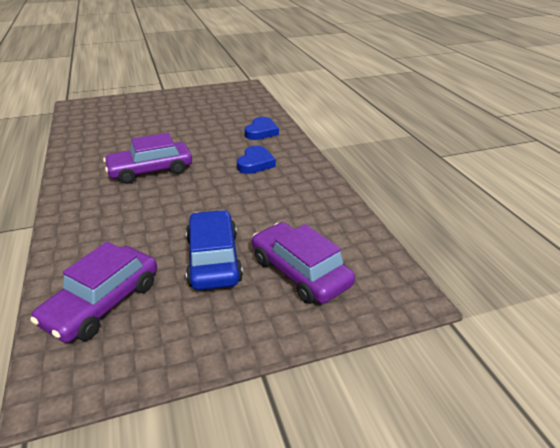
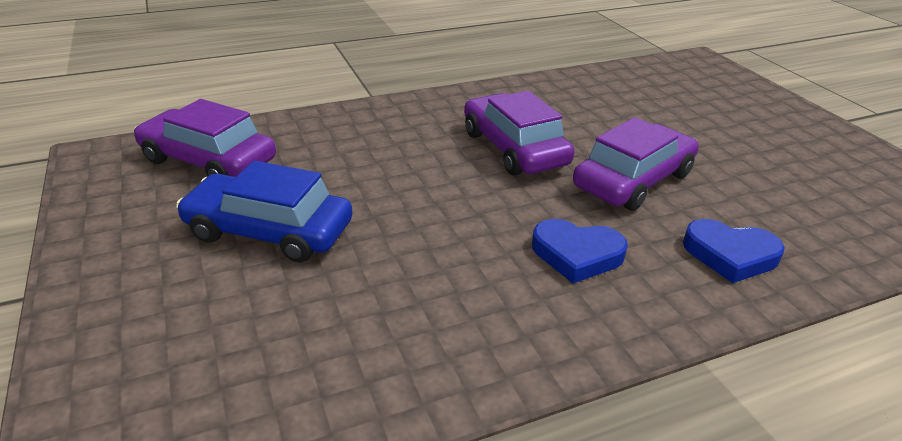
camera: 85 degrees right, 0 degrees up
blue car [186,210,243,290] -> blue car turned 150 degrees counterclockwise [176,161,353,263]
purple car [252,222,355,304] -> purple car moved to [573,117,699,211]

